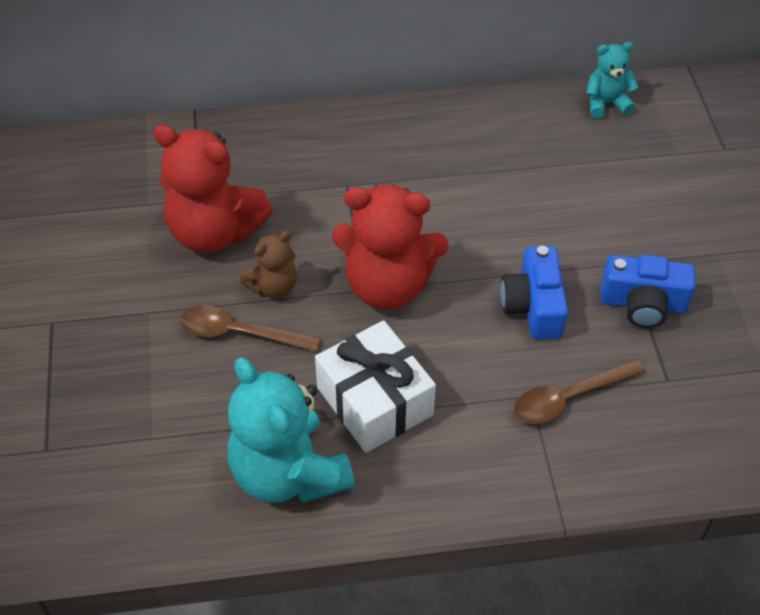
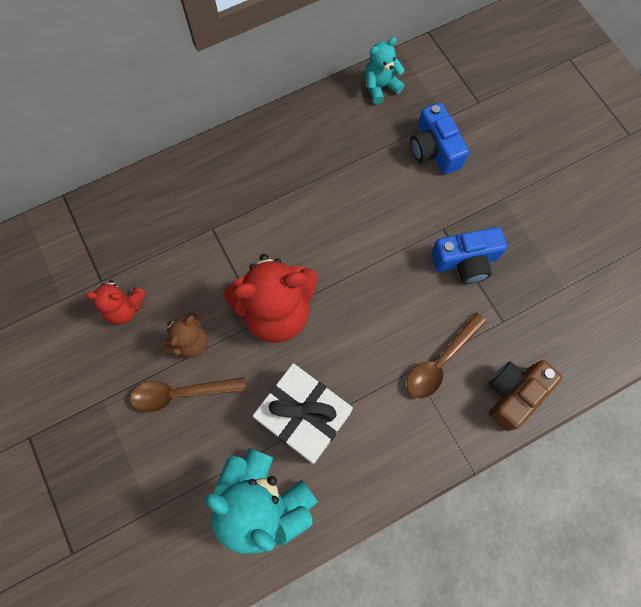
camera: 20 degrees left, 20 degrees up
red teddy bear [153,125,273,253] -> red teddy bear [85,280,146,324], size x0.53
blue camera [501,246,568,339] -> blue camera moved to [410,103,469,175]
none -> brown camera [488,360,562,431]

